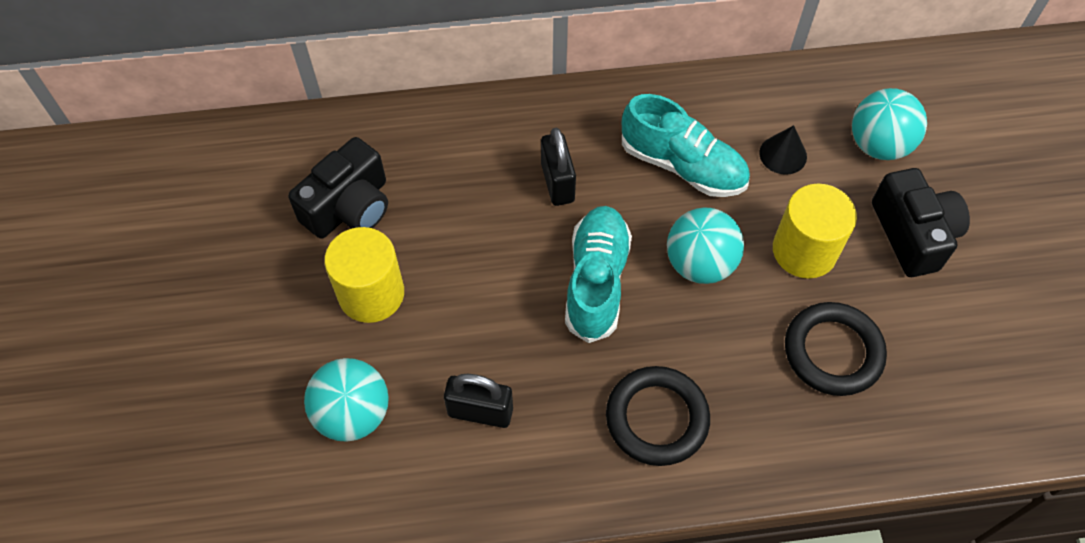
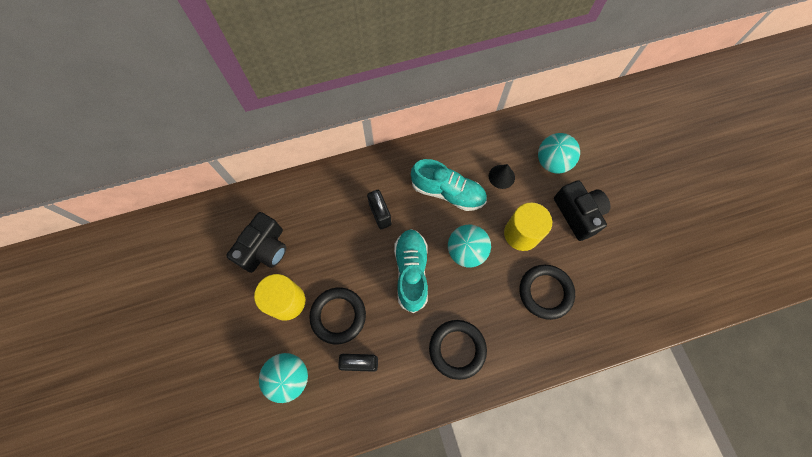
camera: 10 degrees left, 10 degrees up
none -> black ring [309,288,366,344]

